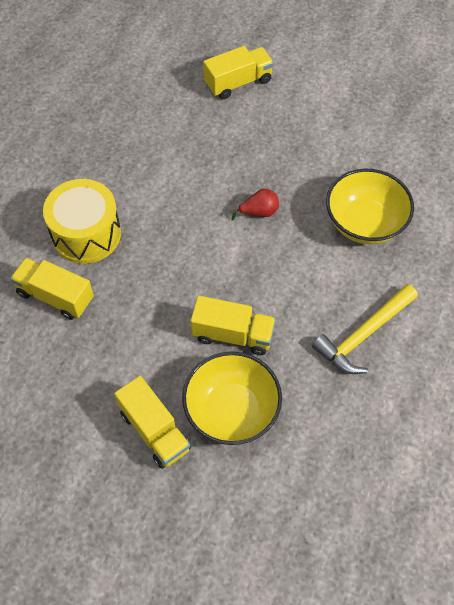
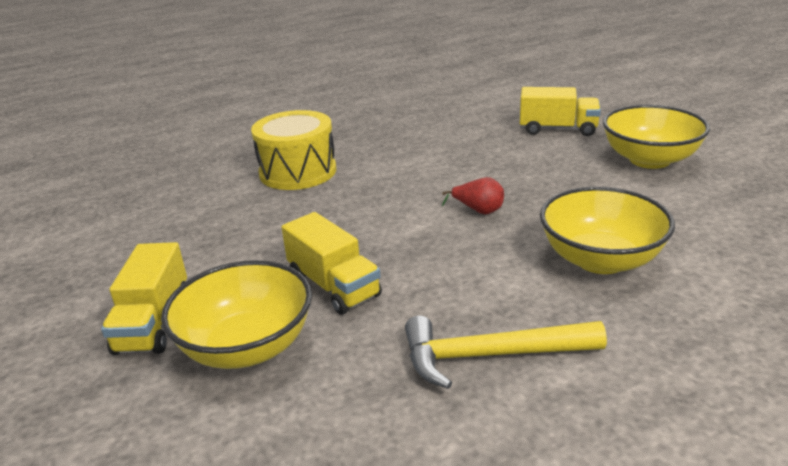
camera: 40 degrees right, 30 degrees down
yellow truck [10,258,94,320] -> none
none -> yellow bowl [603,105,710,169]

